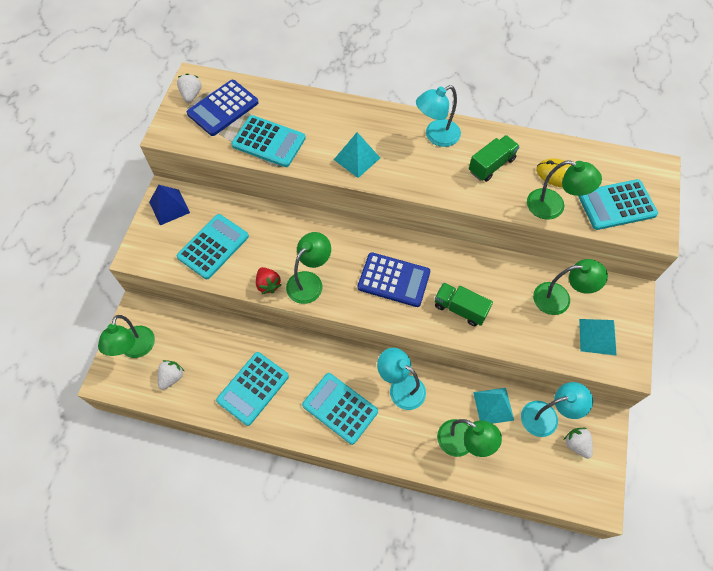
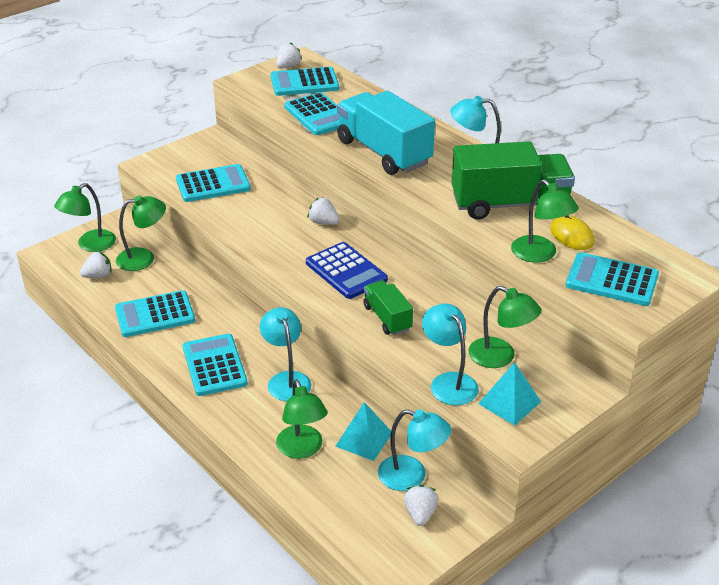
camera: 35 degrees right, 25 degrees down
blue pyramid [149,185,190,225] -> none
blue calculator [187,80,259,136] -> turquoise calculator [271,67,339,96]
red strawberry [256,267,281,294] -> none
green lamp [286,232,331,304] -> green lamp moved to [116,195,166,271]
turquoise pyramid [334,132,380,178] -> turquoise truck [337,91,435,175]
green truck [469,135,520,182] -> green truck [452,141,575,220], size x1.90
none -> white strawberry [308,197,339,225]
none -> turquoise lamp [422,304,479,405]

